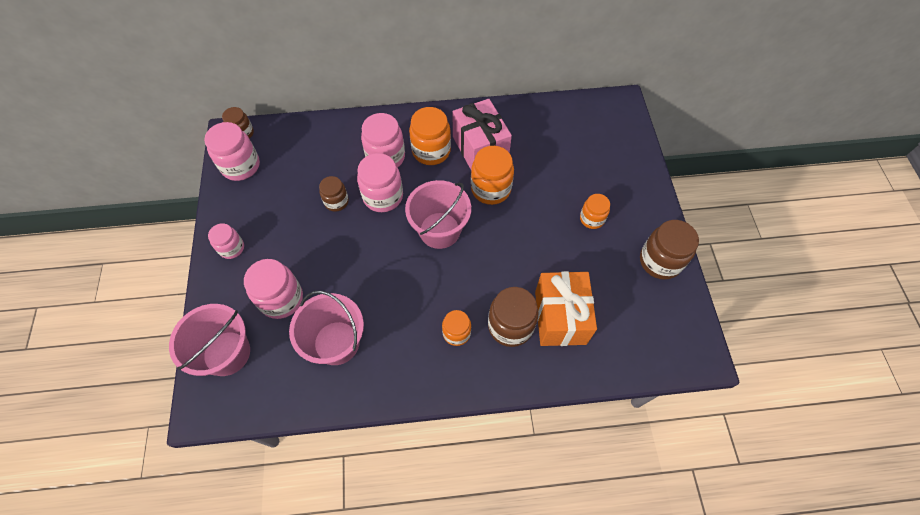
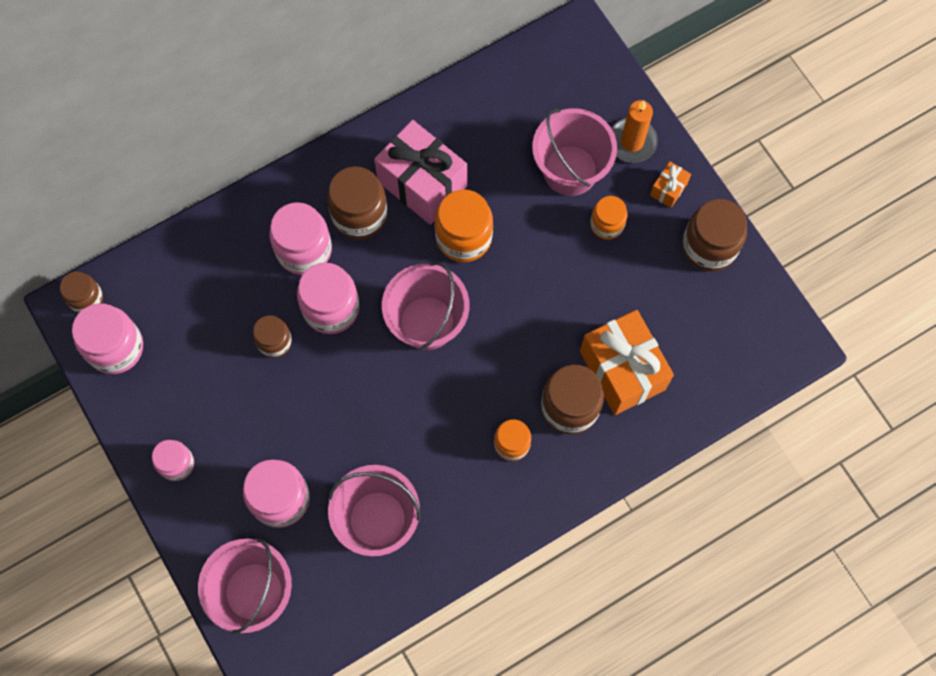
camera: 25 degrees left, 10 degrees up
orange jar [409,107,451,165] -> brown jar [327,166,388,240]
none -> pink bucket [532,108,617,196]
none -> orange candle [611,100,658,163]
none -> orange gift [650,161,691,208]

